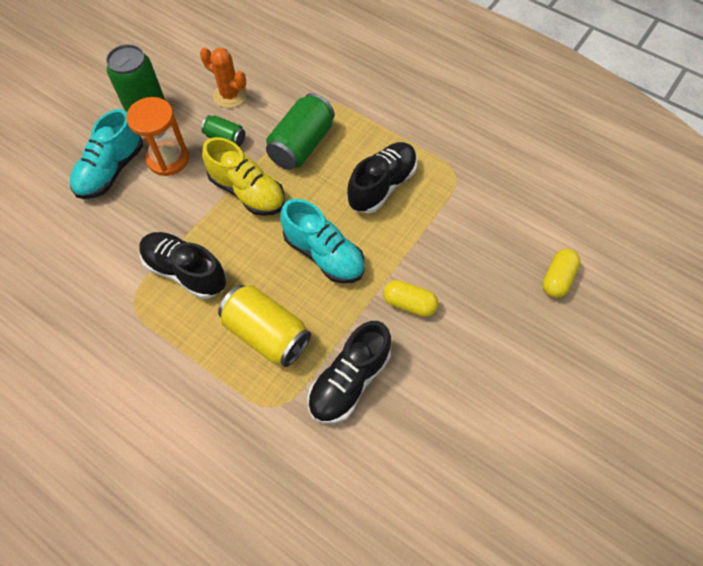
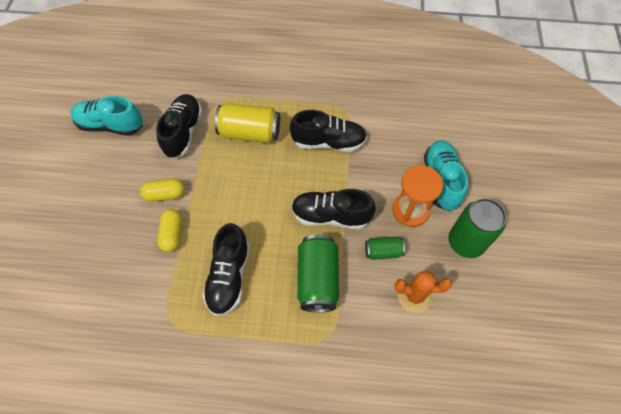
camera: 150 degrees right, 0 degrees up
yellow shoe [202,137,285,216] -> black shoe [291,189,376,230]
turquoise shoe [280,199,365,283] -> turquoise shoe moved to [70,96,143,136]
yellow capsule [542,249,580,298] -> yellow capsule moved to [157,209,182,252]

